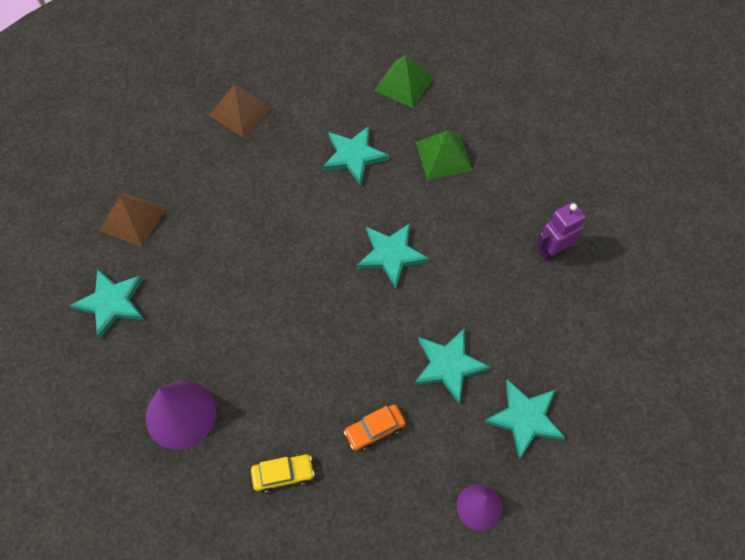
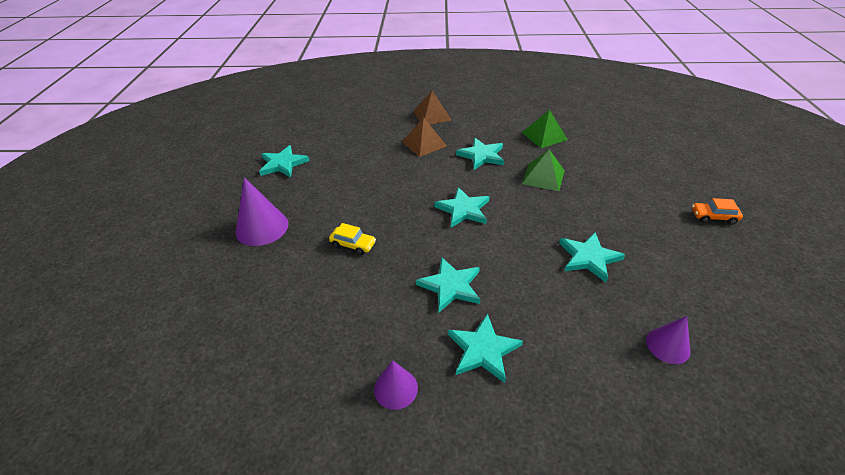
camera: 35 degrees right, 20 degrees down
brown pyramid [99,192,166,247] -> brown pyramid moved to [402,117,447,157]
yellow car [251,454,315,493] -> yellow car moved to [329,223,376,255]
orange car [344,404,406,451] -> orange car moved to [692,198,743,225]
purple robot [536,202,586,261] -> turquoise star [559,232,625,282]
none -> purple cone [646,316,690,364]

